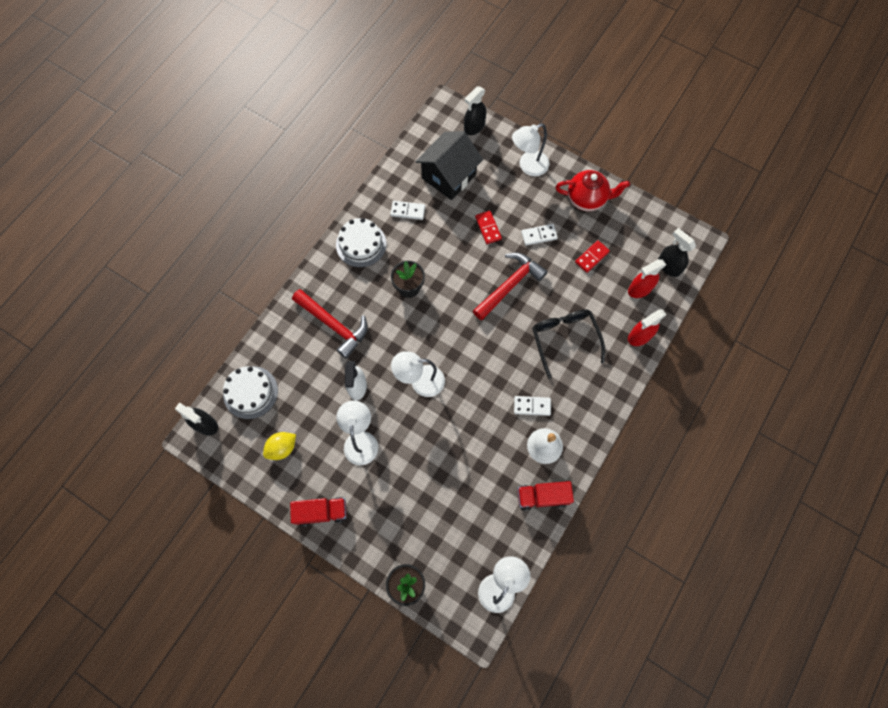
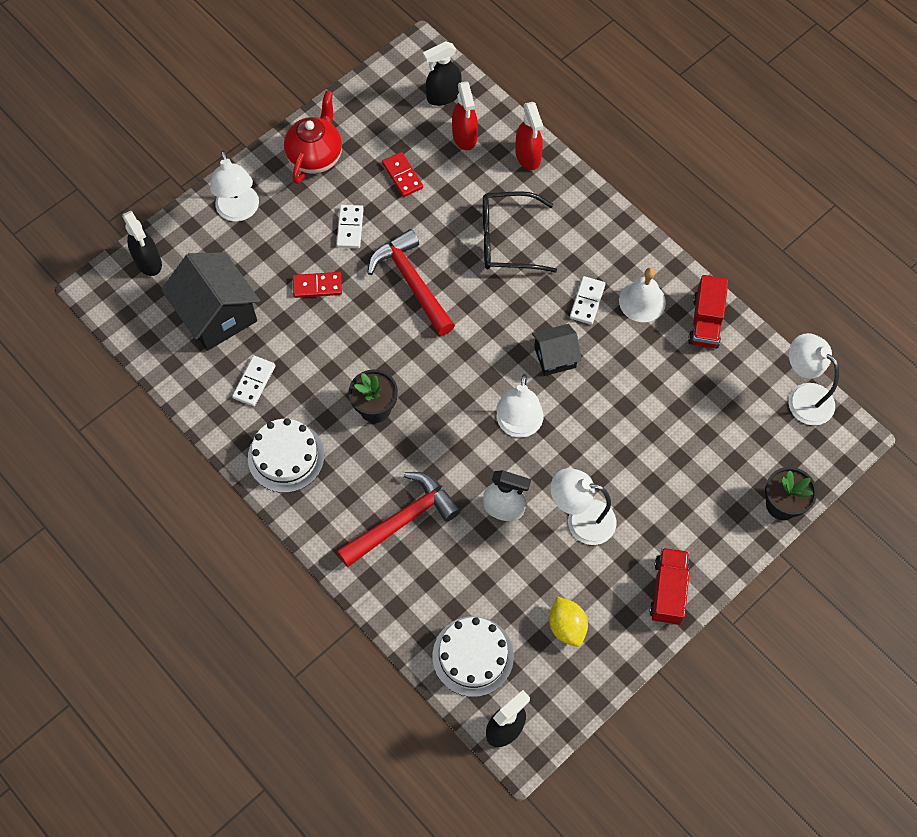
camera: 75 degrees left, 5 degrees down
none -> black house [532,324,582,376]

